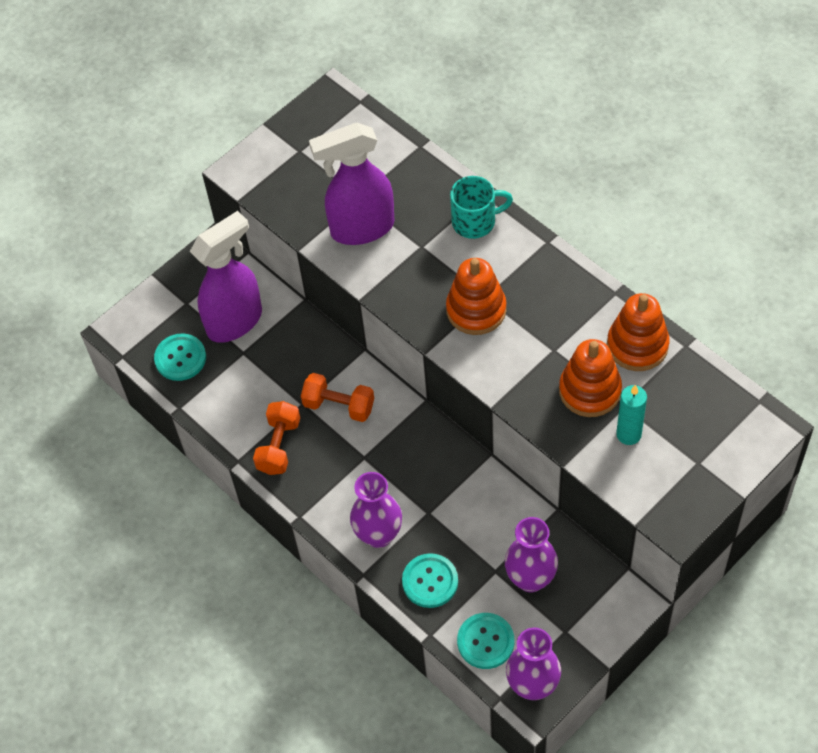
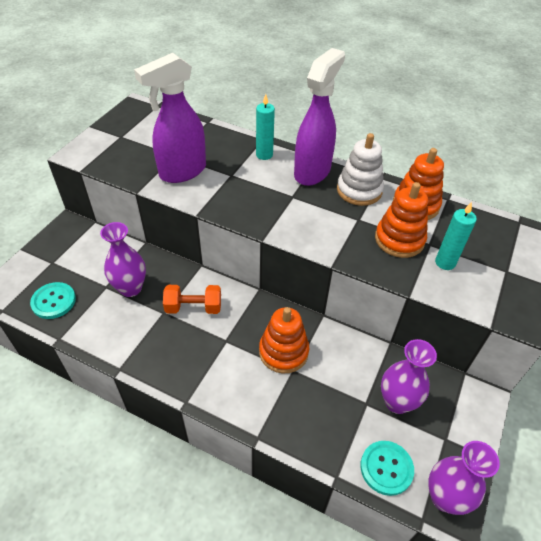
camera: 25 degrees left, 10 degrees down
purple spray bottle [190,211,262,343] -> purple spray bottle moved to [294,48,345,186]
orange dumbbell [253,401,300,475] -> none
purple vase [350,472,402,548] -> purple vase moved to [100,222,146,297]
turquoise button [402,553,458,608] -> none
orange stacking toy [446,258,506,335] -> orange stacking toy moved to [259,307,309,373]
turquoise mug [450,176,513,239] -> turquoise candle [256,94,275,160]
none -> white stacking toy [337,133,384,206]

